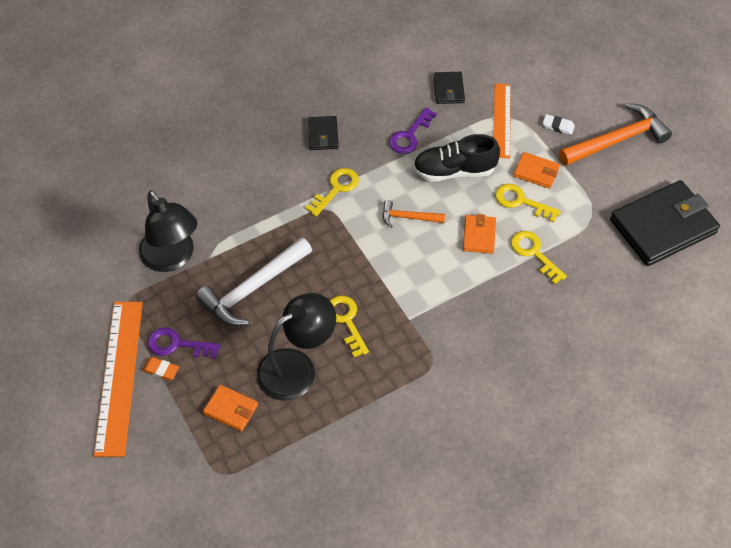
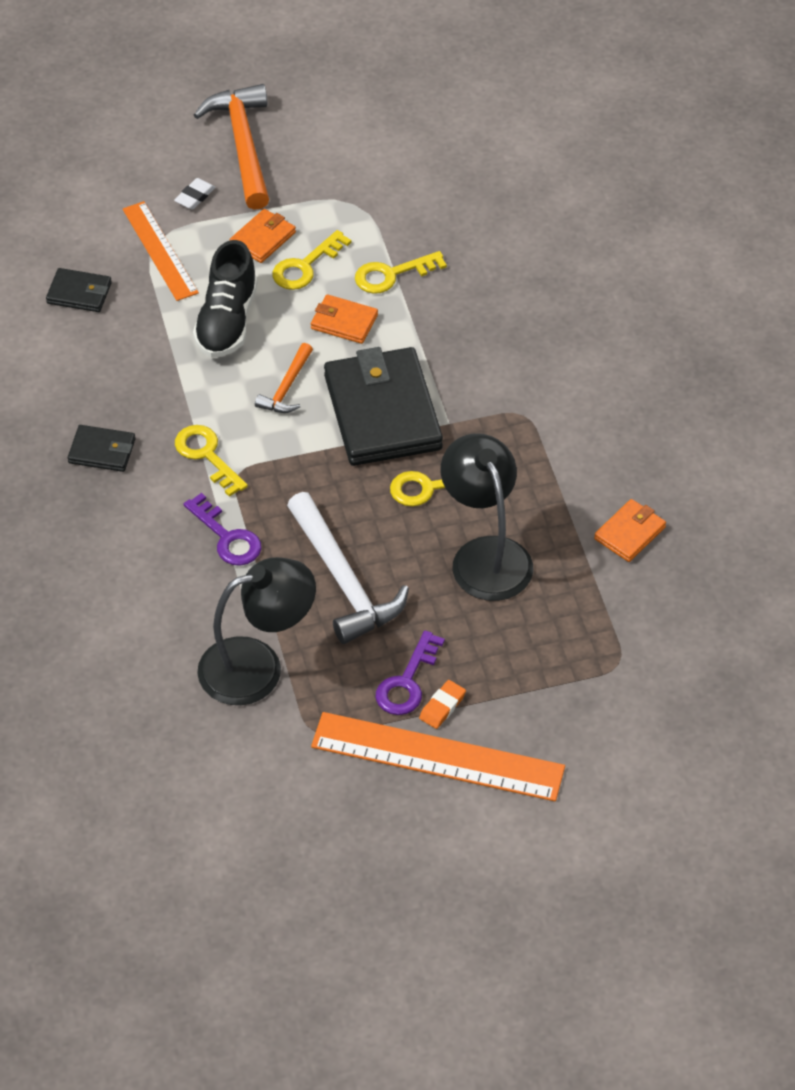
camera: 75 degrees left, 5 degrees down
orange wallet [203,385,258,432] -> orange wallet moved to [594,499,666,562]
purple key [389,107,437,154] -> purple key moved to [184,493,262,566]
orange ruler [494,84,511,159] -> orange ruler turned 45 degrees clockwise [123,201,199,301]
black wallet [610,180,720,266] -> black wallet moved to [324,347,443,466]

